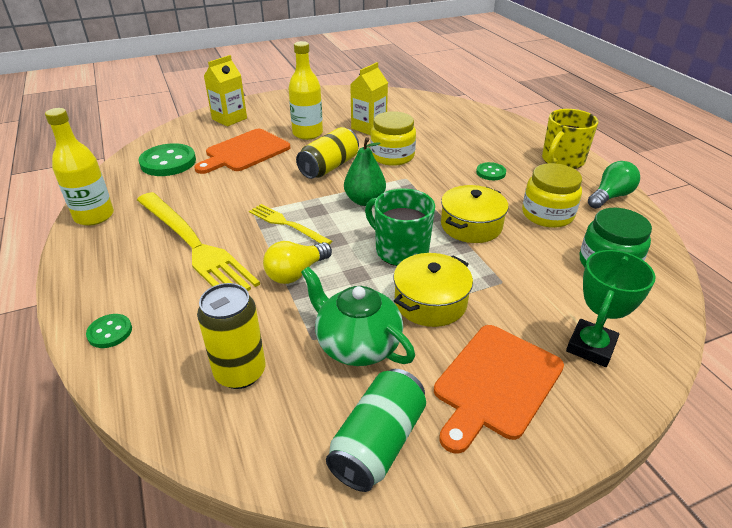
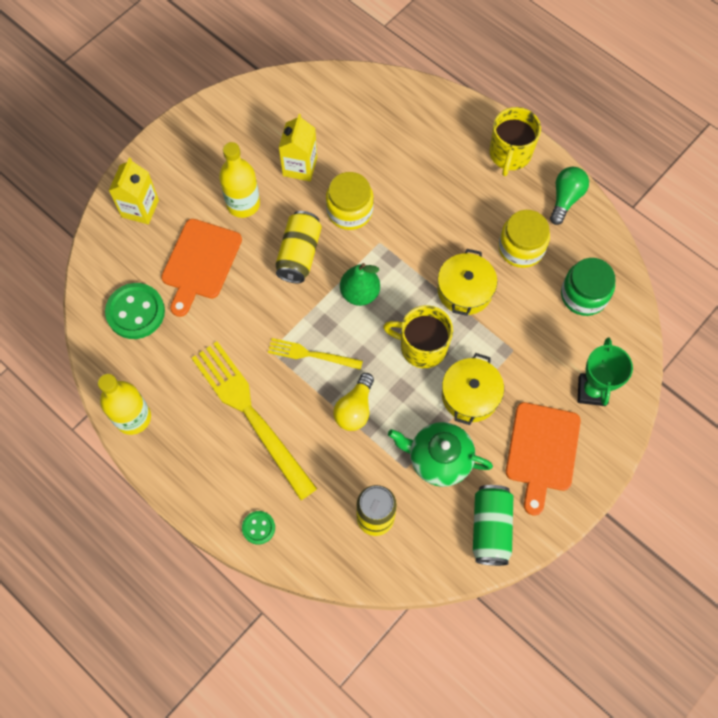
camera: 25 degrees left, 30 degrees up
yellow fork [137,192,260,291] -> yellow fork turned 150 degrees counterclockwise [192,342,317,500]
green mug [365,189,435,266] -> yellow mug [383,305,453,368]
green button [476,162,506,180] -> none

